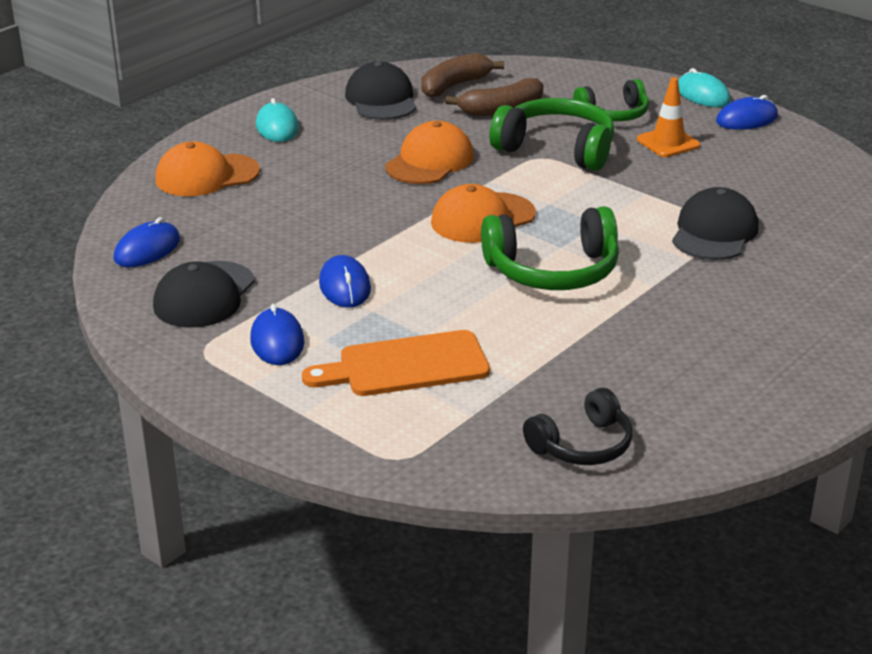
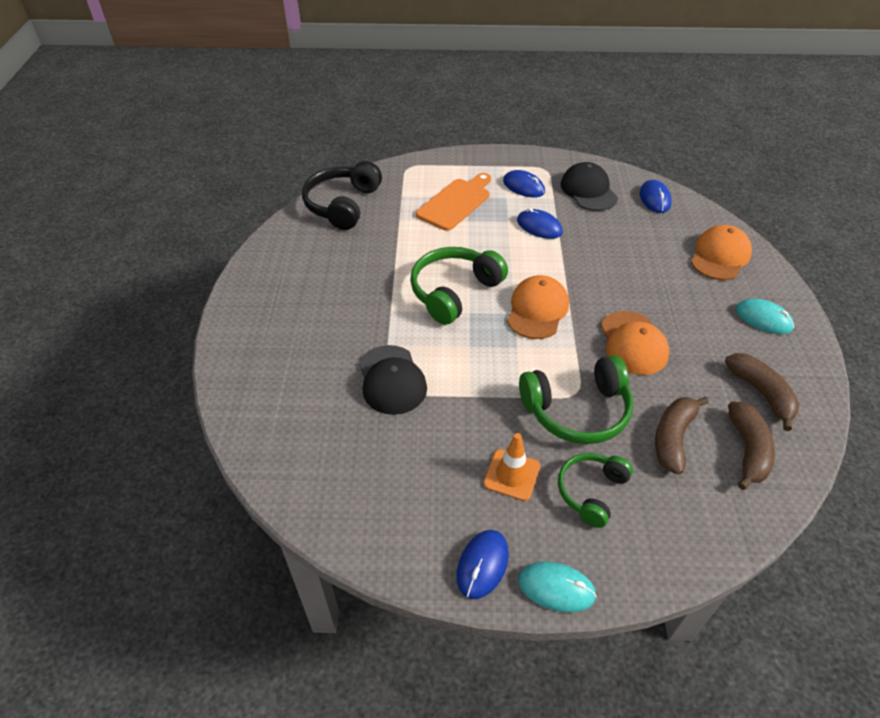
camera: 140 degrees right, 15 degrees up
black cap [345,62,416,120] -> brown banana [725,353,800,431]
black headphones [523,388,633,465] -> black headphones [302,161,382,230], size x1.57

